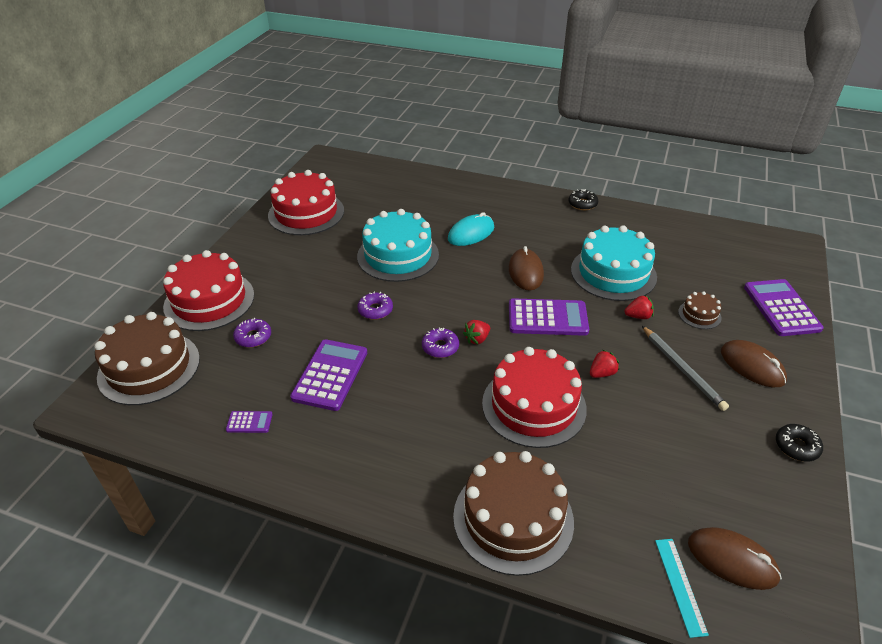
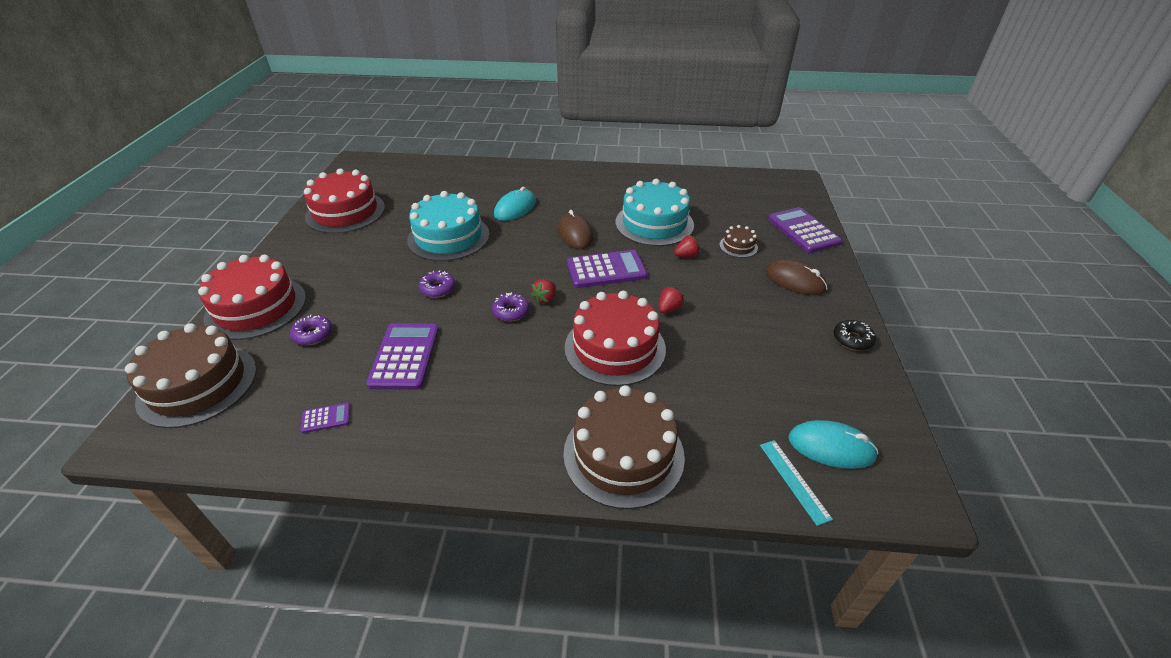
camera: 15 degrees left, 0 degrees up
black donut [569,189,598,210] -> none
grey pencil [642,326,729,411] -> none
brown mouse [688,527,782,590] -> turquoise mouse [788,420,879,469]

